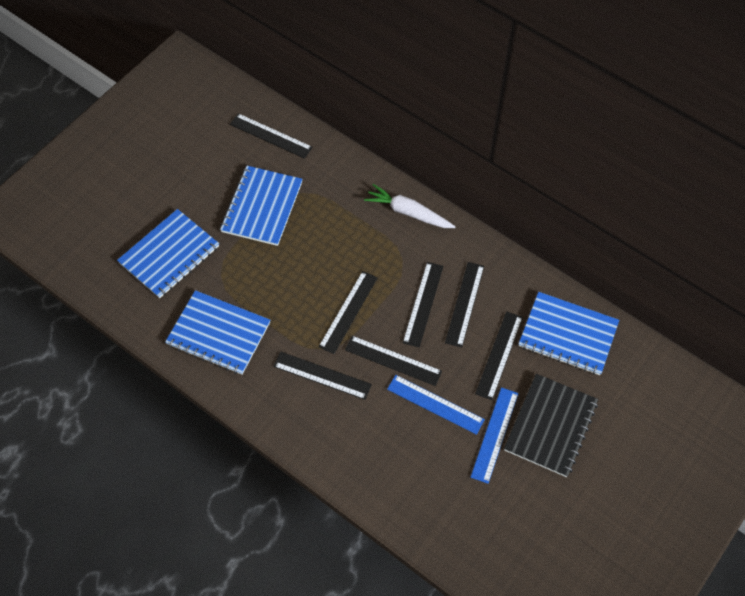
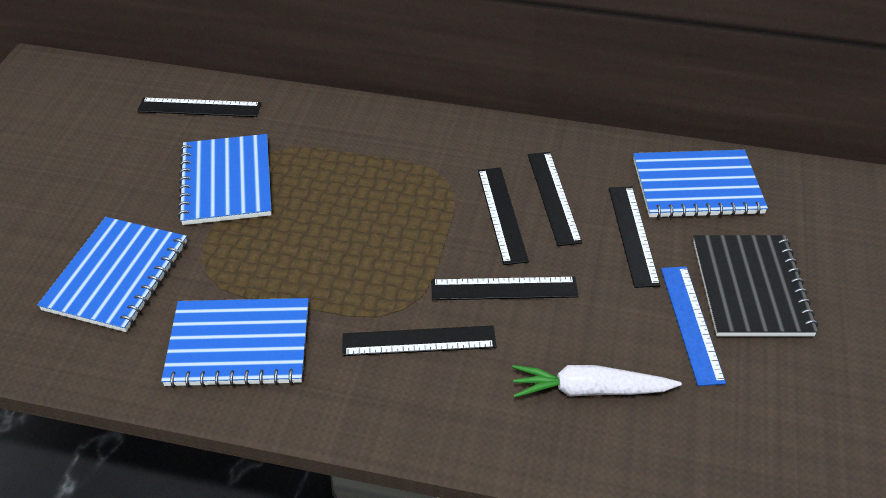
camera: 25 degrees left, 15 degrees down
black ruler [318,271,378,354] -> none
white carrot [364,184,456,228] -> white carrot moved to [512,365,682,398]
blue ruler [387,375,485,435] -> none

